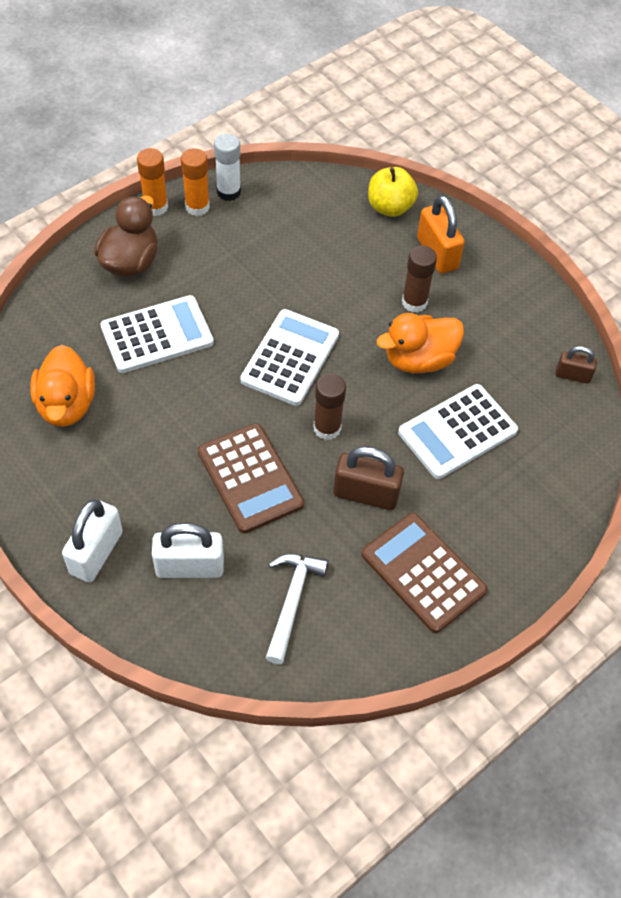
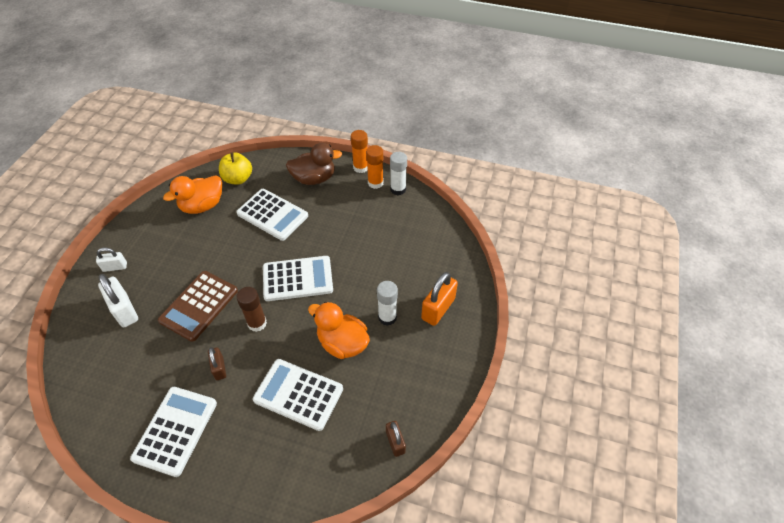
camera: 60 degrees right, 5 degrees down
white padlock [62,499,123,583] -> white padlock [96,248,127,272], size x0.59
white hammer [266,554,328,664] -> none
brown padlock [333,446,404,510] -> brown padlock [208,347,226,380], size x0.59
brown calculator [362,513,488,633] -> white calculator [130,387,217,477]
yellow apple [368,167,418,217] -> yellow apple moved to [219,152,252,185]
brown glue stick [402,246,437,313] -> white glue stick [377,281,398,326]

